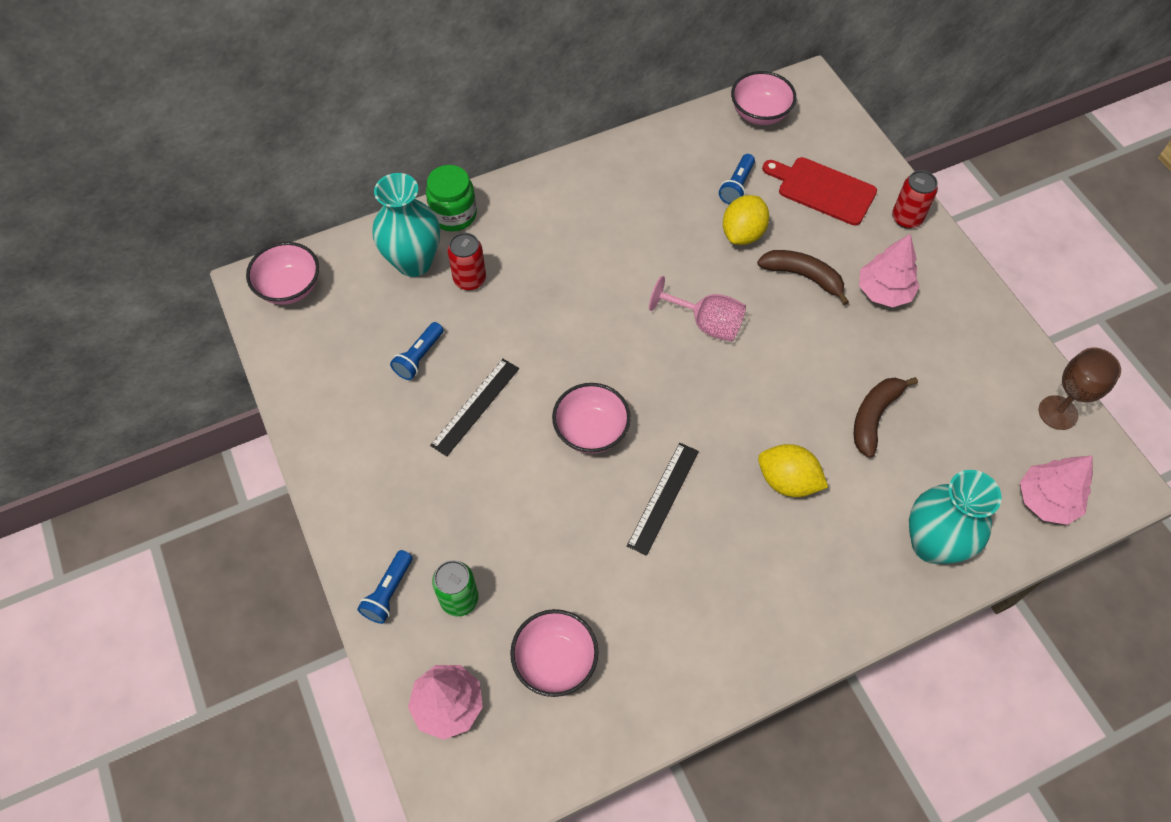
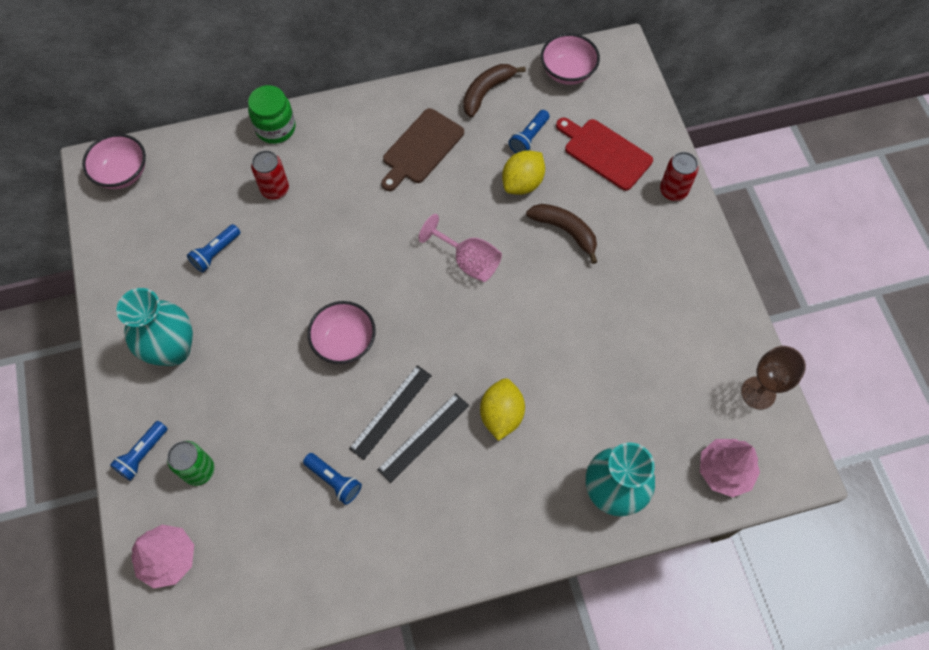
camera: 10 degrees right, 5 degrees up
turquoise vase [372,173,440,277] -> turquoise vase moved to [116,288,193,366]
black ruler [430,359,519,456] -> black ruler moved to [377,393,469,483]
pink bowl [510,609,598,697] -> none
yellow lemon [758,444,828,497] -> yellow lemon turned 60 degrees clockwise [480,378,525,441]
brown banana [854,377,918,458] -> brown banana moved to [463,64,526,117]
pink tree [859,234,920,307] -> none
none -> blue flashlight [303,453,362,505]
none -> brown cutting board [381,108,464,191]

